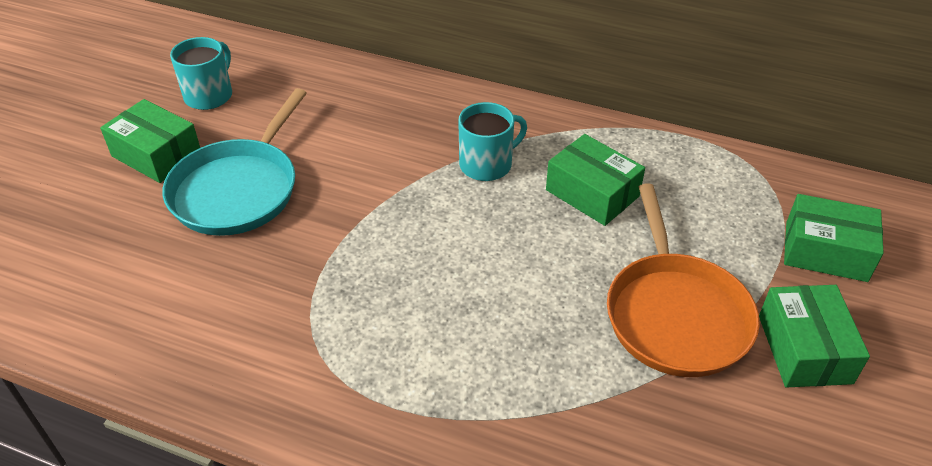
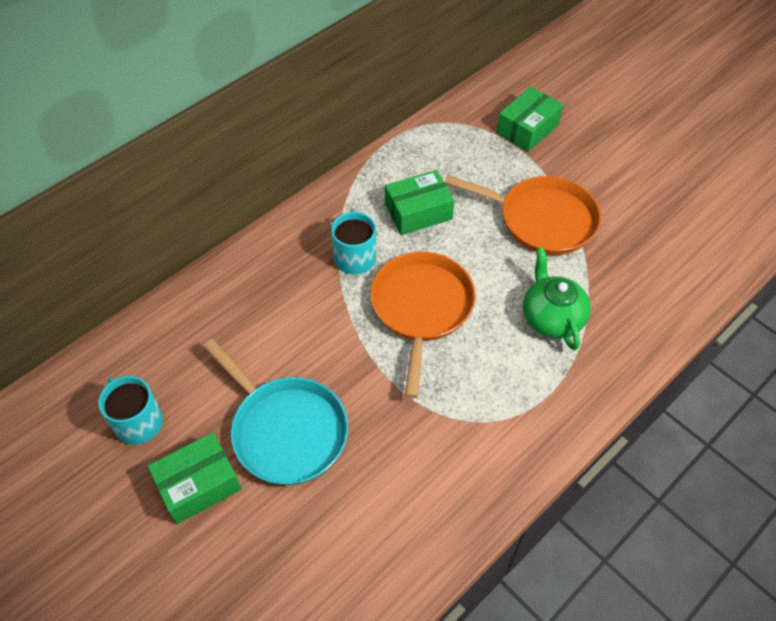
camera: 65 degrees left, 10 degrees up
green box [759,285,870,387] -> none
none -> orange pan [370,252,476,398]
none -> green teapot [523,248,591,351]

